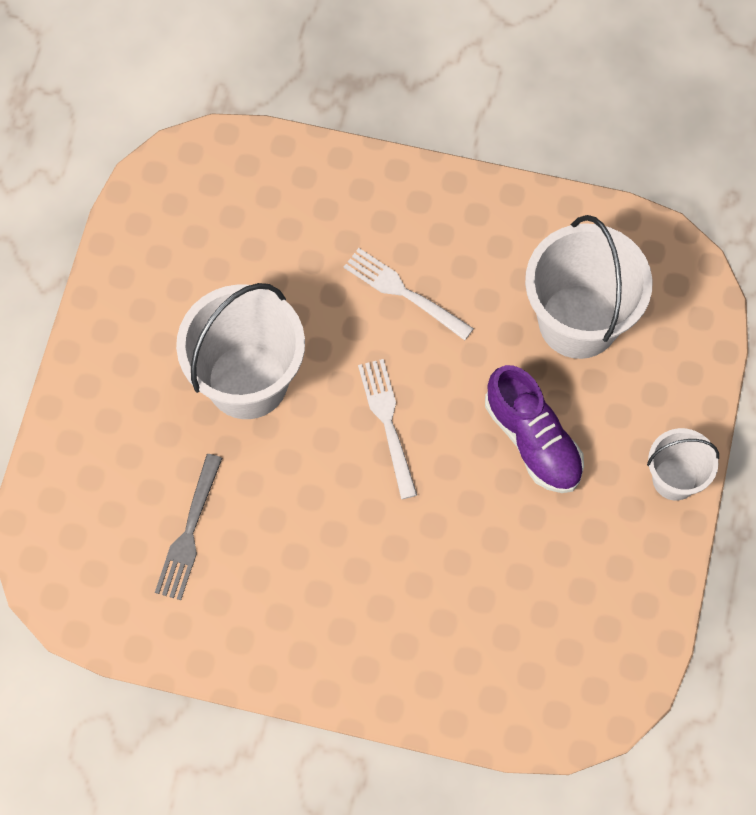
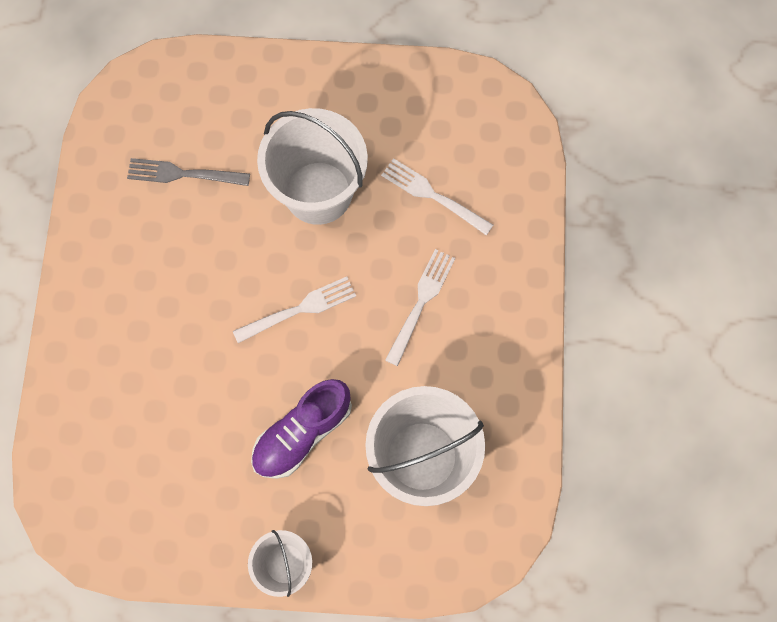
camera: 80 degrees right, 5 degrees up
none -> white fork [381,158,493,235]

